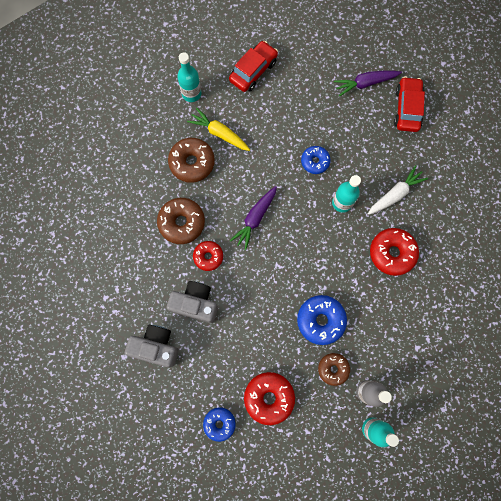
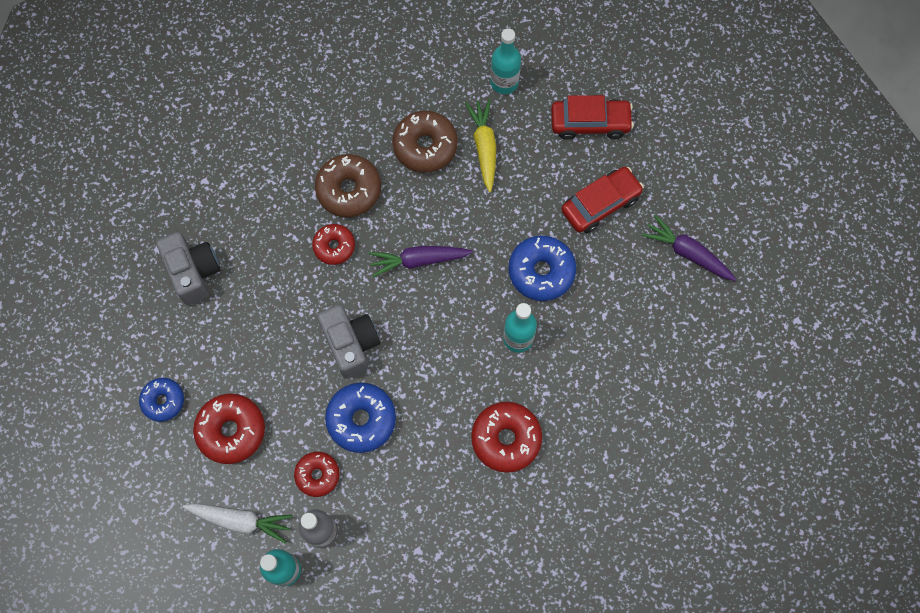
camera: 50 degrees right, 5 degrees down
grey camera [167,281,218,323] -> grey camera moved to [317,305,380,379]
blue donut [301,146,331,174] -> blue donut [509,236,576,301], size x1.58
brown donut [318,353,350,386] -> red donut [294,452,340,497]
white carrot [368,165,428,215] -> white carrot moved to [183,503,293,544]
red car [394,76,425,132] -> red car moved to [561,167,644,233]

